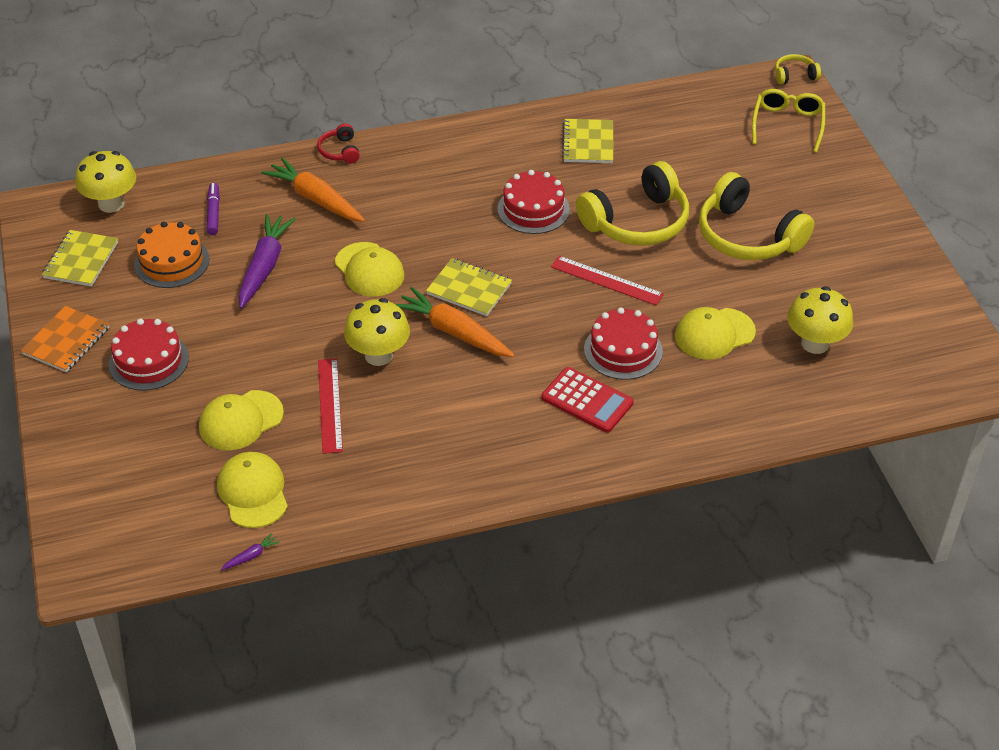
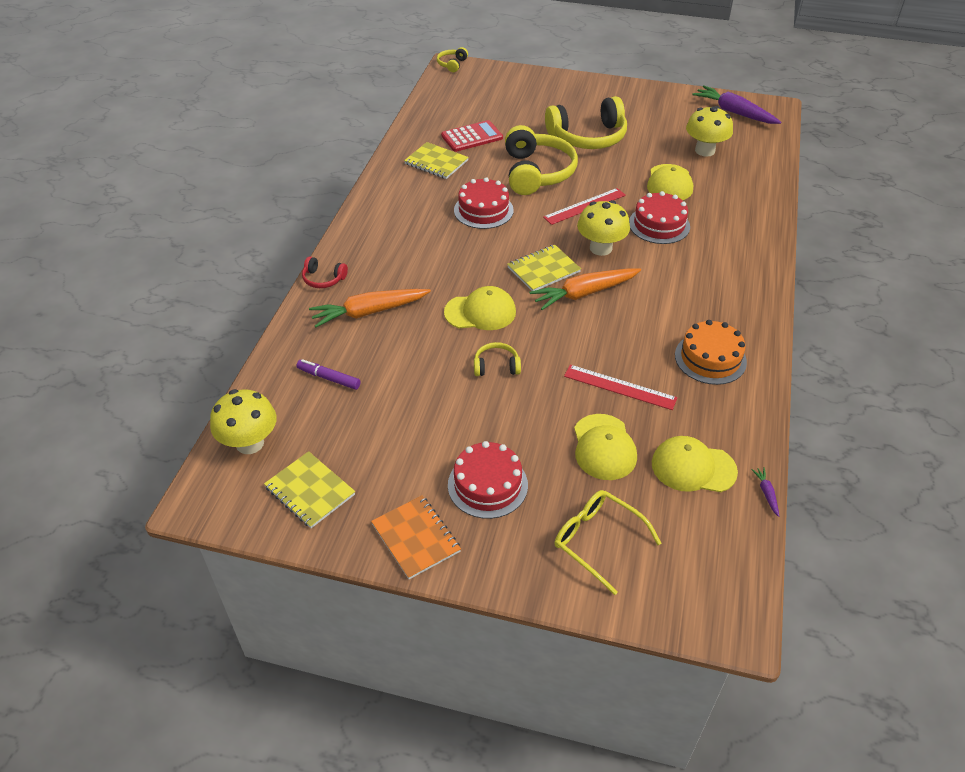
camera: 60 degrees left, 0 degrees up
orange cake [134,222,209,288] -> orange cake moved to [675,320,747,385]
purple carrot [238,214,296,309] -> purple carrot moved to [692,85,781,124]
yellow mushroom [344,298,410,366] -> yellow mushroom moved to [577,200,630,256]
red calculator [541,367,634,433] -> red calculator moved to [441,120,503,152]
yellow glasses [752,89,825,152] -> yellow glasses moved to [554,490,661,595]
none -> yellow headphones [474,342,521,376]

